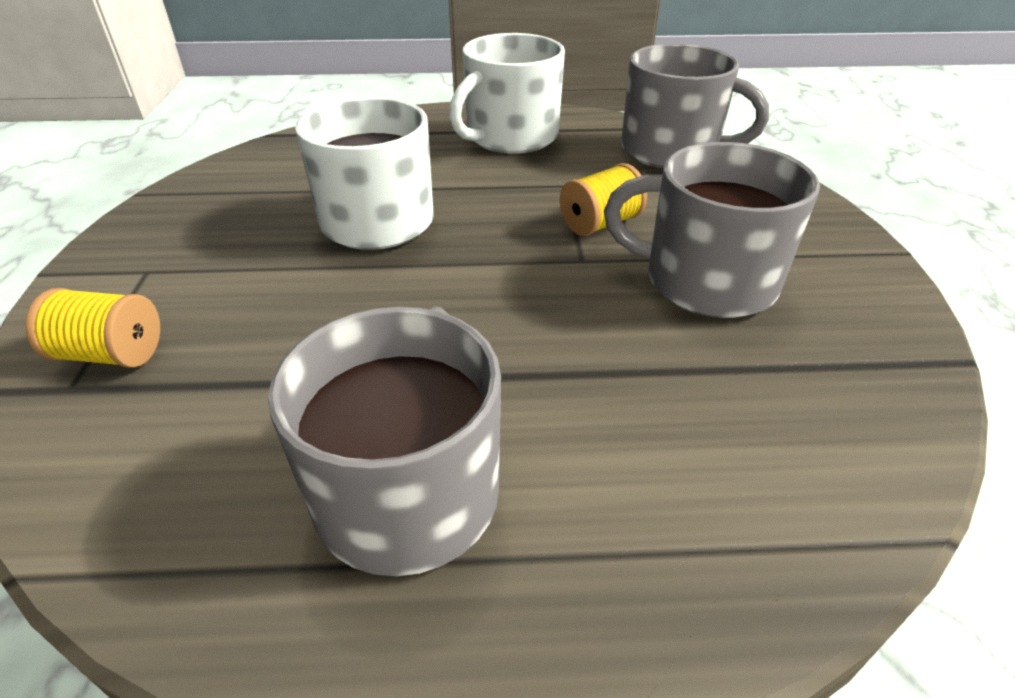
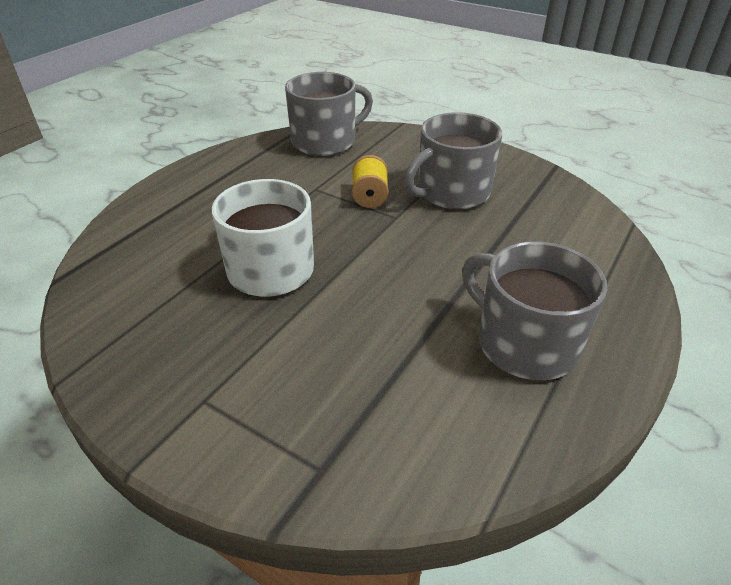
camera: 55 degrees left, 0 degrees up
yellow spool [25,288,160,368] -> none
white mug [449,33,565,154] -> none

